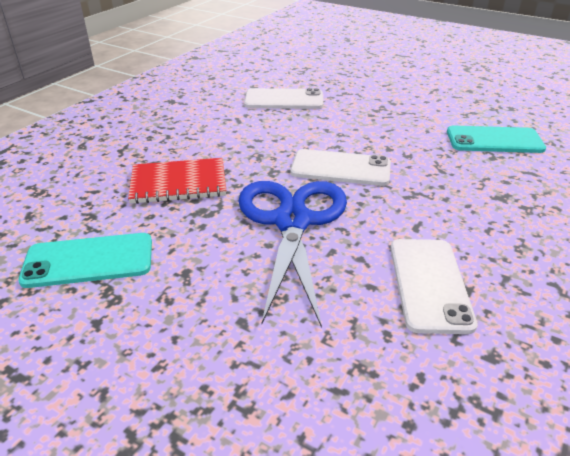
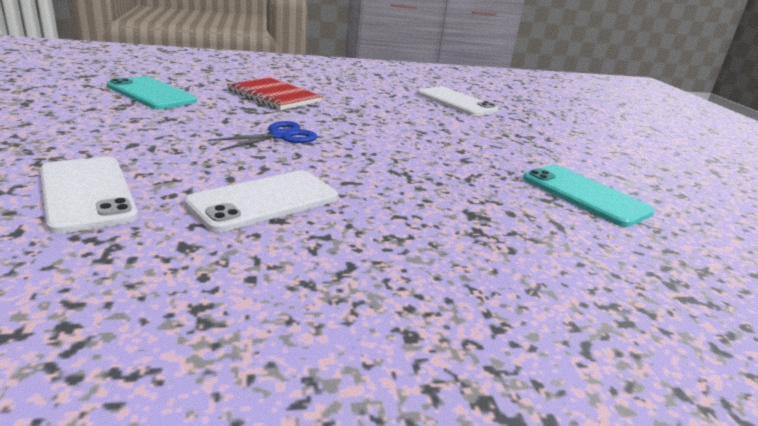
camera: 45 degrees right, 10 degrees down
blue scissors [238,181,347,328] -> blue scissors [208,121,317,151], size x0.51
white phone [290,149,391,186] -> white phone moved to [40,157,138,234]

